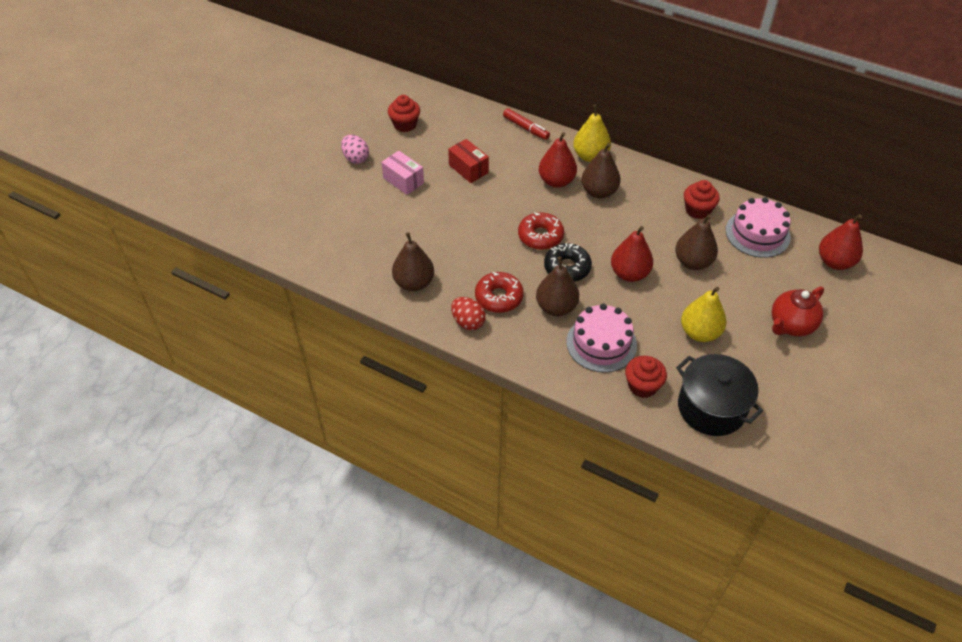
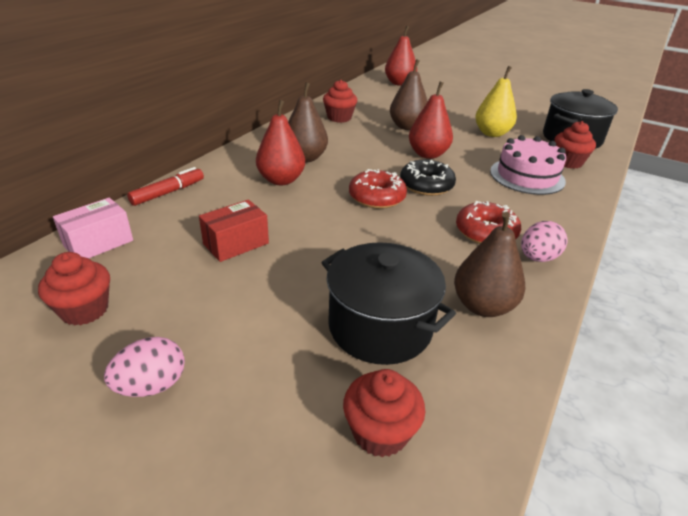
camera: 90 degrees left, 15 degrees down
pink box [381,150,424,195] -> pink box moved to [53,198,133,259]
red egg [451,297,486,330] -> pink egg [521,221,568,262]
brown pear [536,257,579,316] -> none
yellow pear [573,105,611,162] -> none
pink cake [726,197,791,258] -> none
red teapot [772,287,824,336] -> none
none -> black pot [321,242,456,365]
none -> red cupcake [343,369,425,457]

